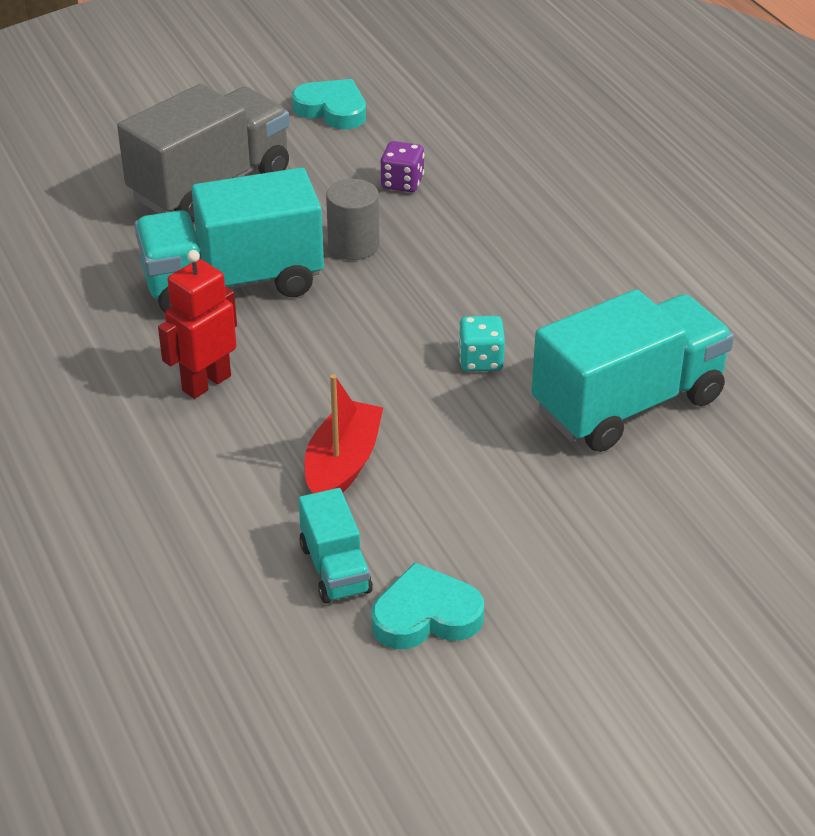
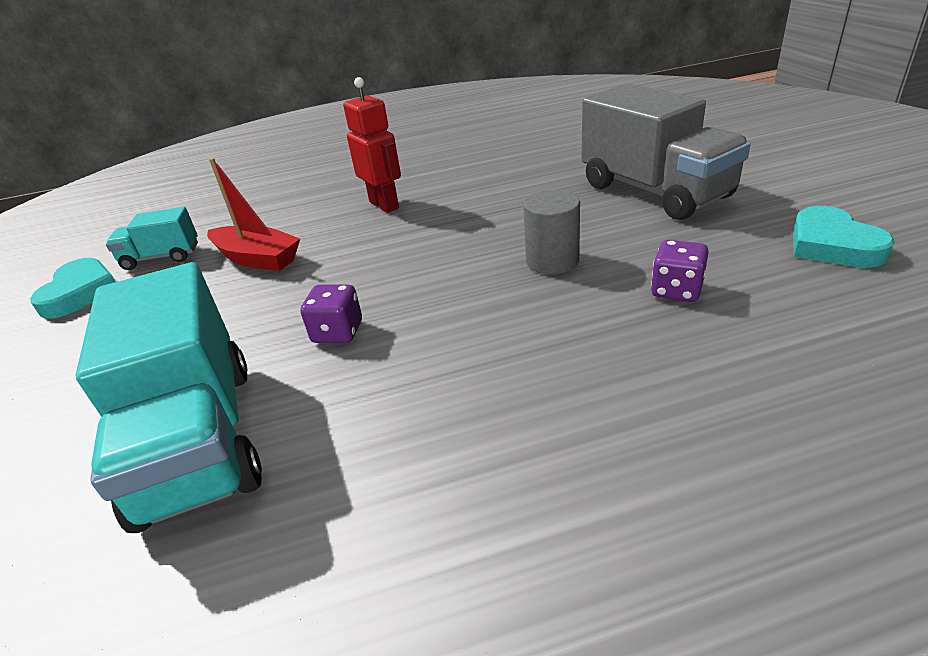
camera: 105 degrees right, 5 degrees down
turquoise truck [134,168,324,313] -> none
turquoise heart [292,79,366,129] -> turquoise heart turned 120 degrees clockwise [793,206,895,268]
turquoise dice [458,316,505,372] -> purple dice [300,284,362,343]

